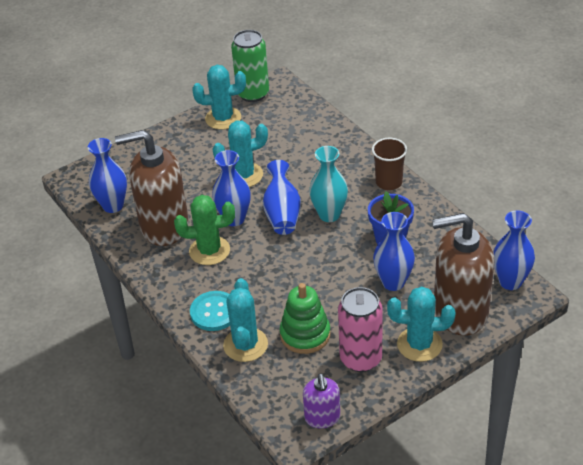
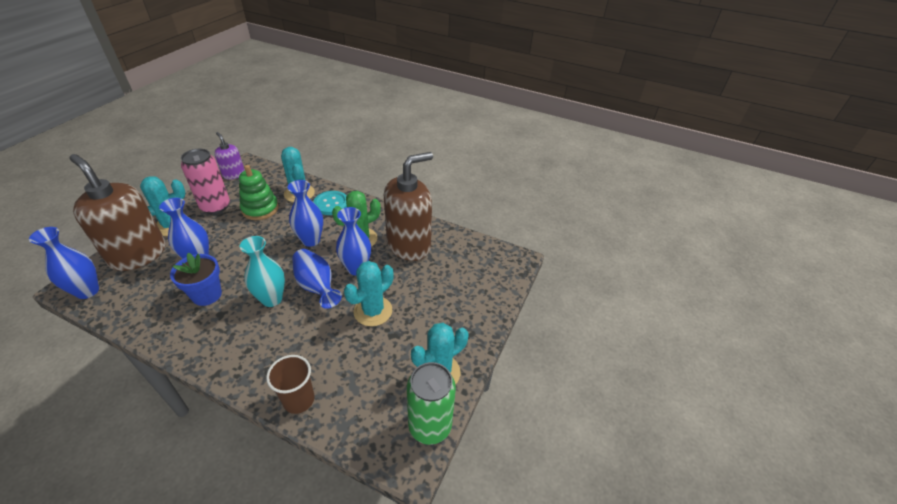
camera: 145 degrees right, 0 degrees up
blue vase [88,138,127,213] -> blue vase moved to [287,180,323,247]
brown cup [372,138,407,190] -> brown cup moved to [266,355,315,414]
brown soap dispenser [432,213,495,336] -> brown soap dispenser turned 105 degrees counterclockwise [69,154,166,271]

